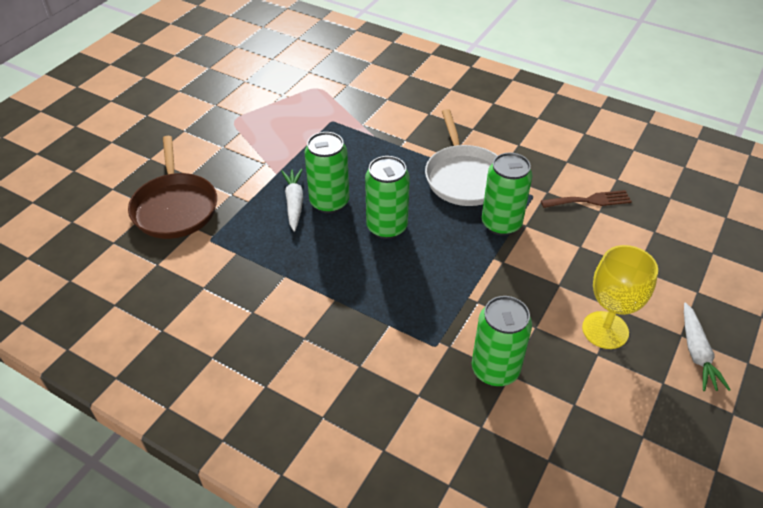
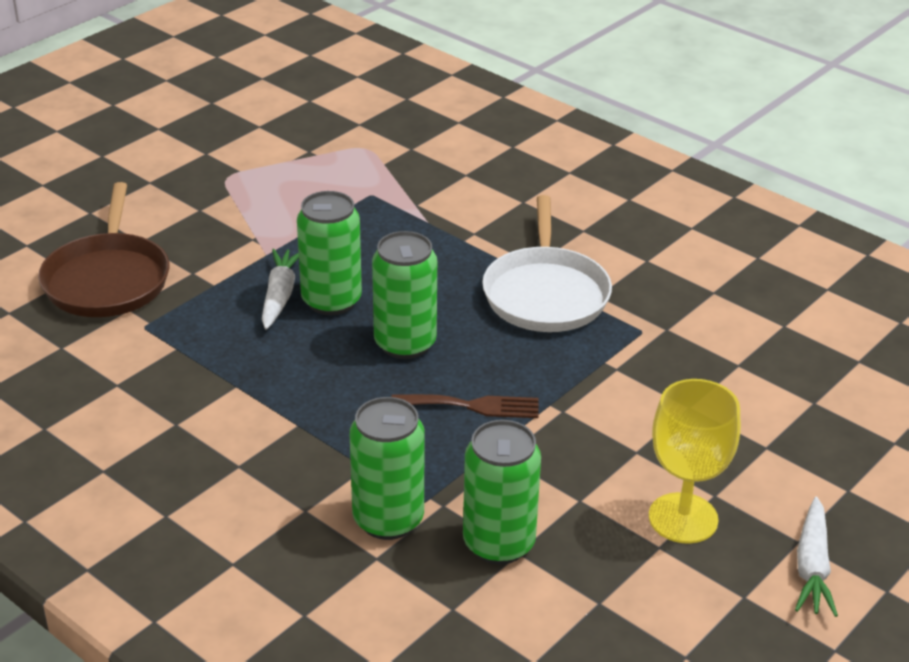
camera: 10 degrees right, 10 degrees down
green can [482,153,532,236] -> green can moved to [350,397,425,540]
brown fork [541,190,632,208] -> brown fork moved to [391,394,539,418]

